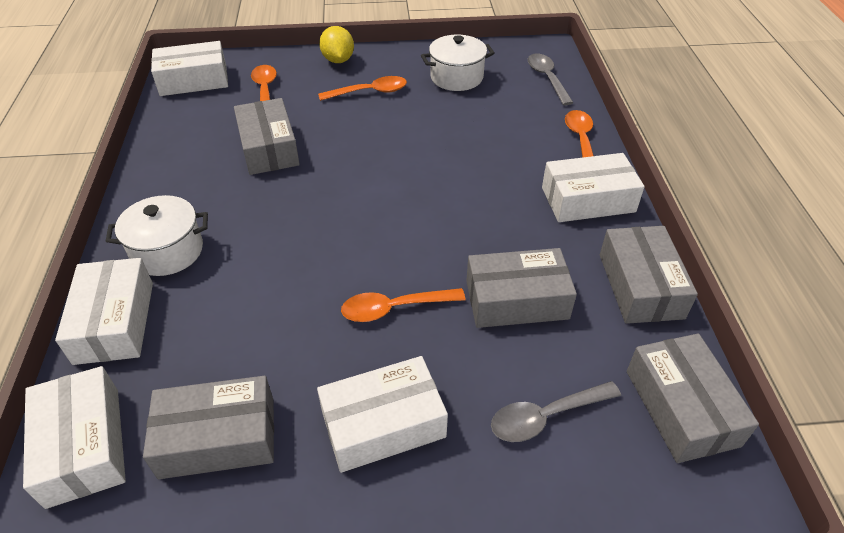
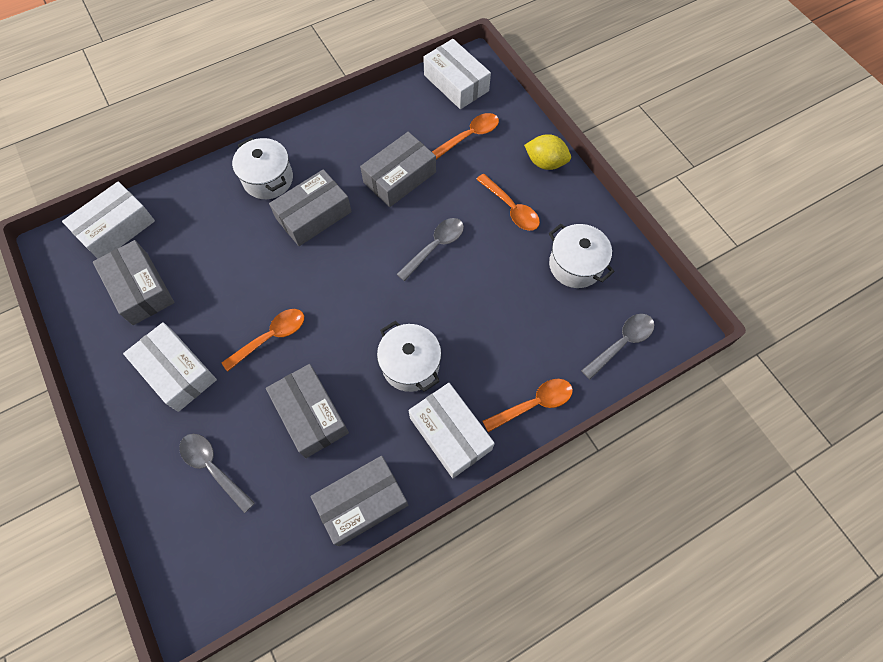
camera: 65 degrees right, 20 degrees up
white box [55,258,153,365] -> none
yellow lemon [319,26,354,63] -> yellow lemon turned 60 degrees clockwise [524,134,571,170]
orange spoon [341,288,465,322] -> orange spoon turned 90 degrees clockwise [221,309,304,372]
grey box [627,333,759,463] -> grey box moved to [269,169,352,246]
none -> white pot [377,321,441,392]
none -> grey spoon [397,218,464,281]

